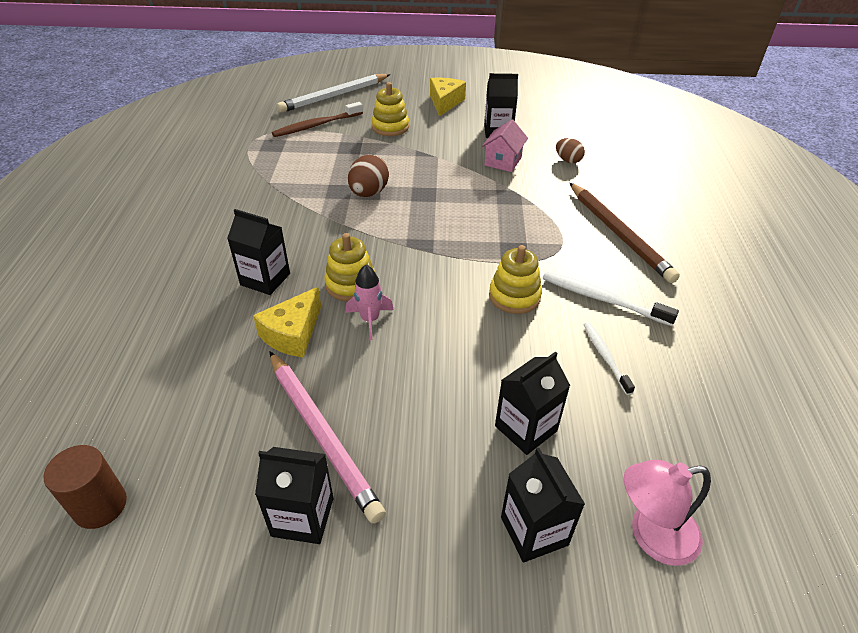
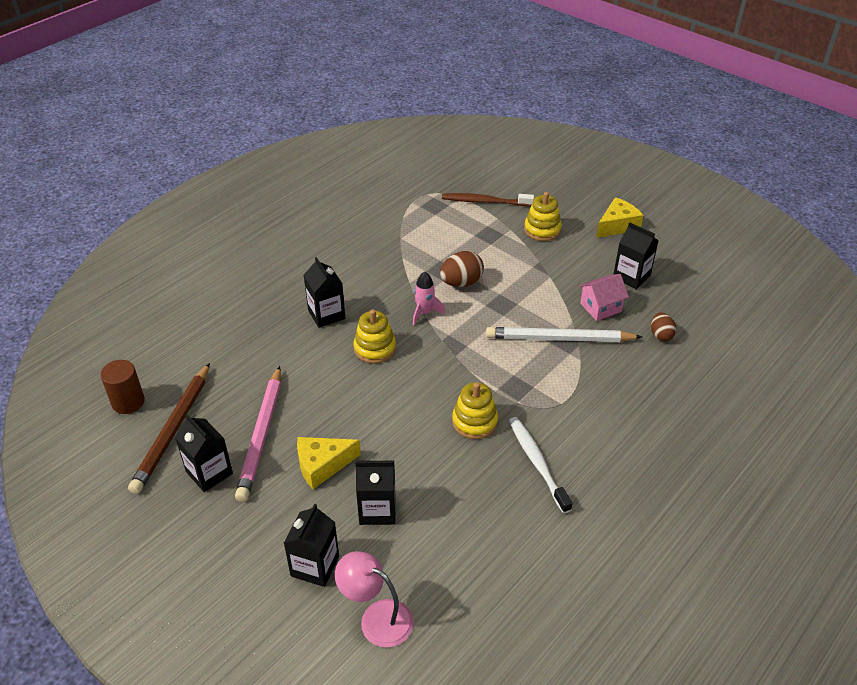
camera: 40 degrees right, 0 degrees up
yellow cheese [253,287,321,358] -> yellow cheese moved to [297,437,361,489]
white pencil [277,74,391,113] -> white pencil moved to [486,327,642,342]
pink rocket [346,265,394,340] -> pink rocket moved to [413,272,446,325]
brown pencil [570,183,680,283] -> brown pencil moved to [128,363,210,494]
white toothbrush [583,322,635,395] -> none

